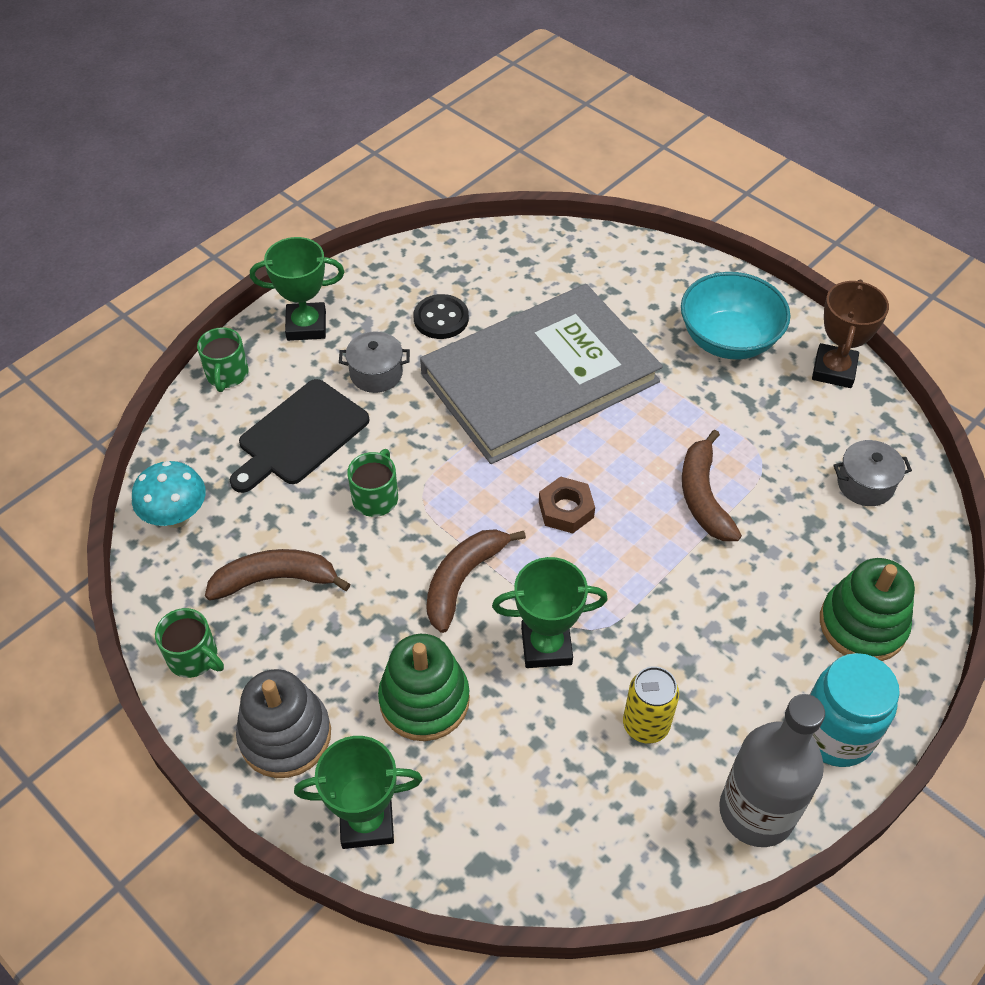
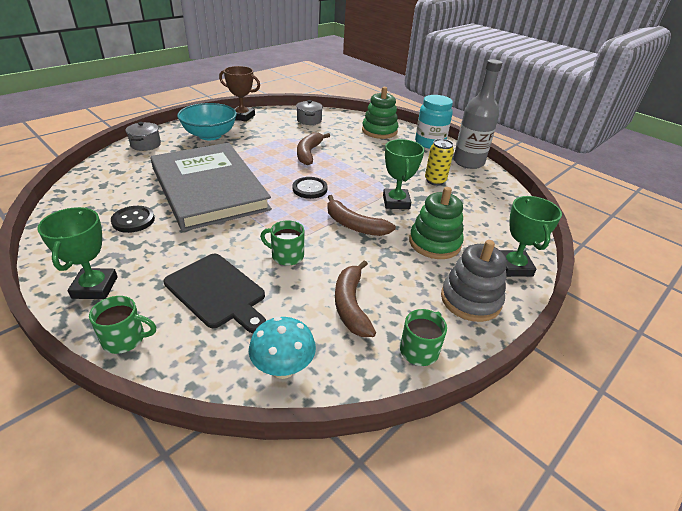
camera: 90 degrees left, 15 degrees down
grey pot [339,331,410,393] -> grey pot moved to [126,122,161,151]
brown nut [539,476,595,533] -> black button [293,177,328,199]
brown banana [682,430,742,541] -> brown banana turned 105 degrees clockwise [297,132,330,165]

